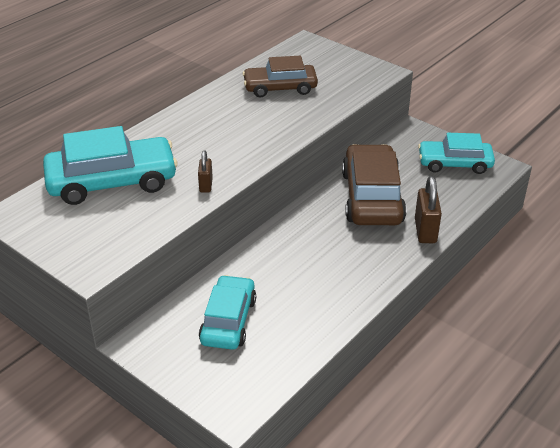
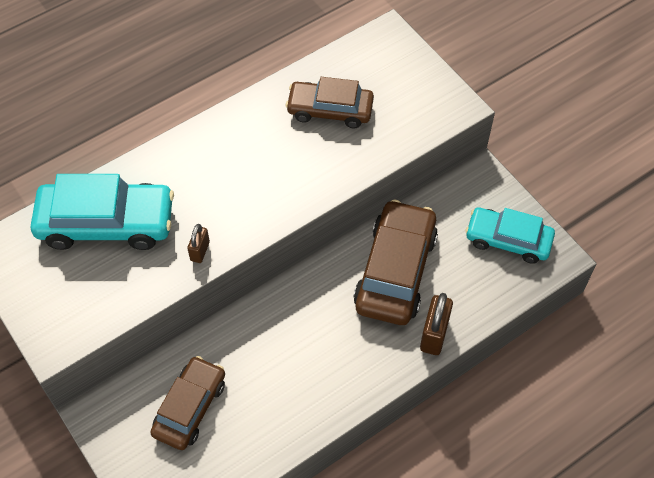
camera: 15 degrees right, 20 degrees up
turquoise car [199,275,256,350] -> brown car [150,356,225,450]

